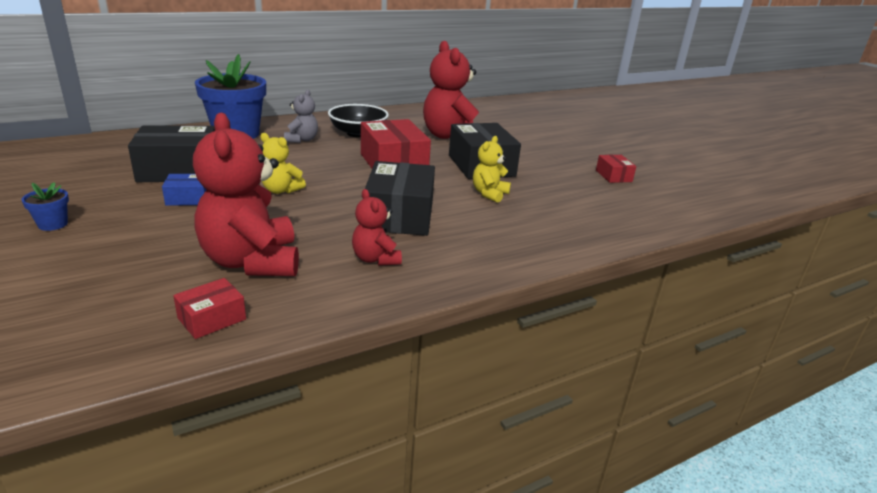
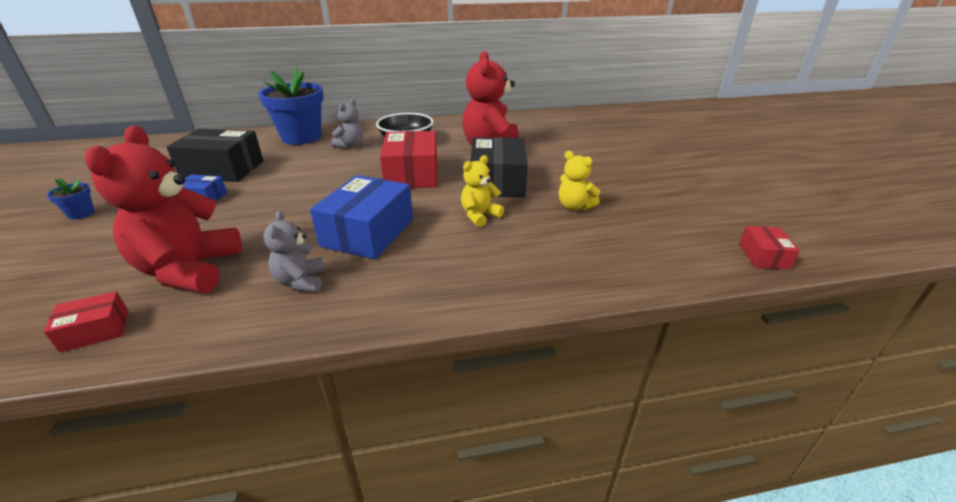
camera: 20 degrees right, 5 degrees up
yellow teddy bear [260,133,306,194] -> yellow teddy bear moved to [559,151,600,210]
red teddy bear [352,189,402,266] -> grey teddy bear [263,211,325,292]
black box [365,161,435,236] -> blue box [310,175,413,260]
red box [596,155,636,183] -> red box moved to [739,226,800,269]

